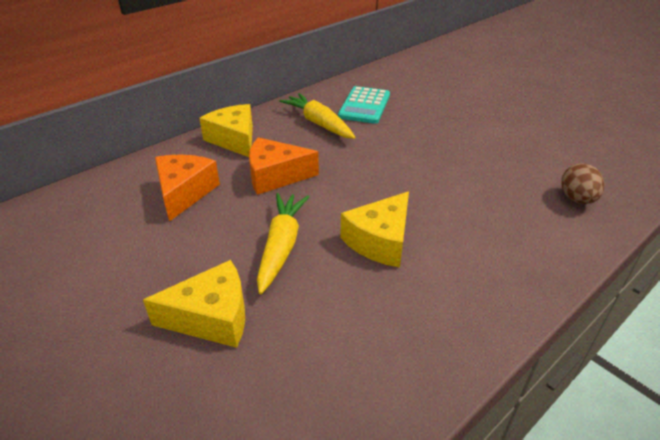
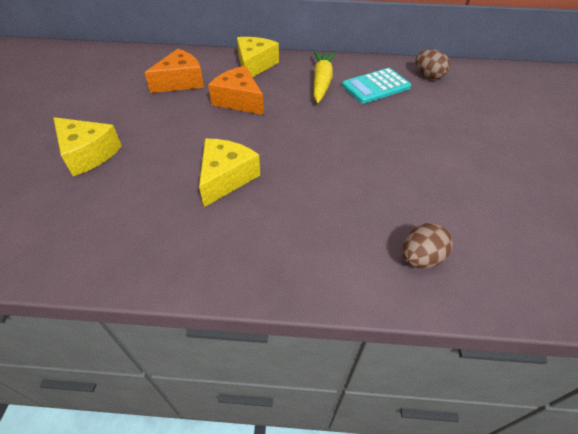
camera: 45 degrees right, 10 degrees up
yellow carrot [257,193,309,294] -> none
yellow cheese [340,191,409,267] -> yellow cheese turned 120 degrees clockwise [199,139,260,207]
none -> brown egg [416,49,450,79]

